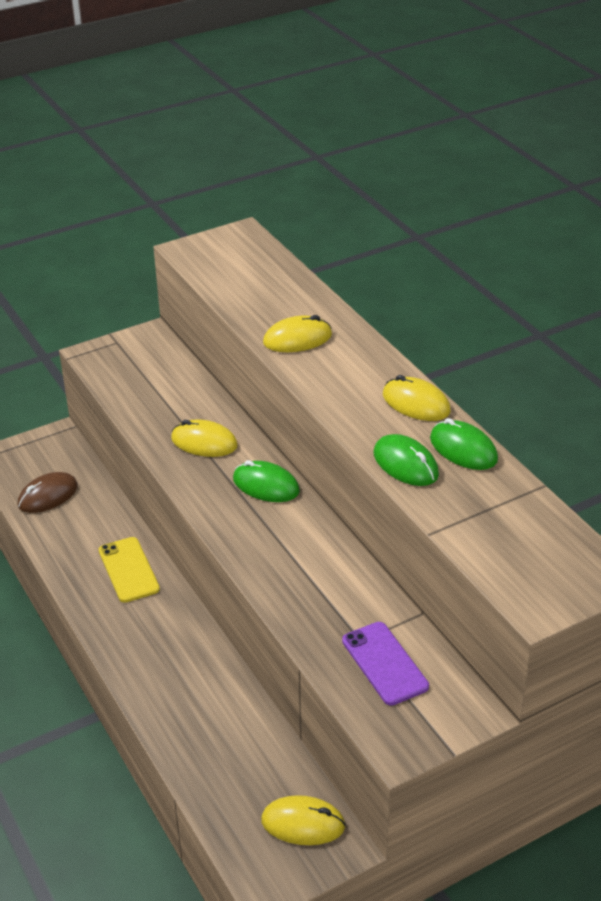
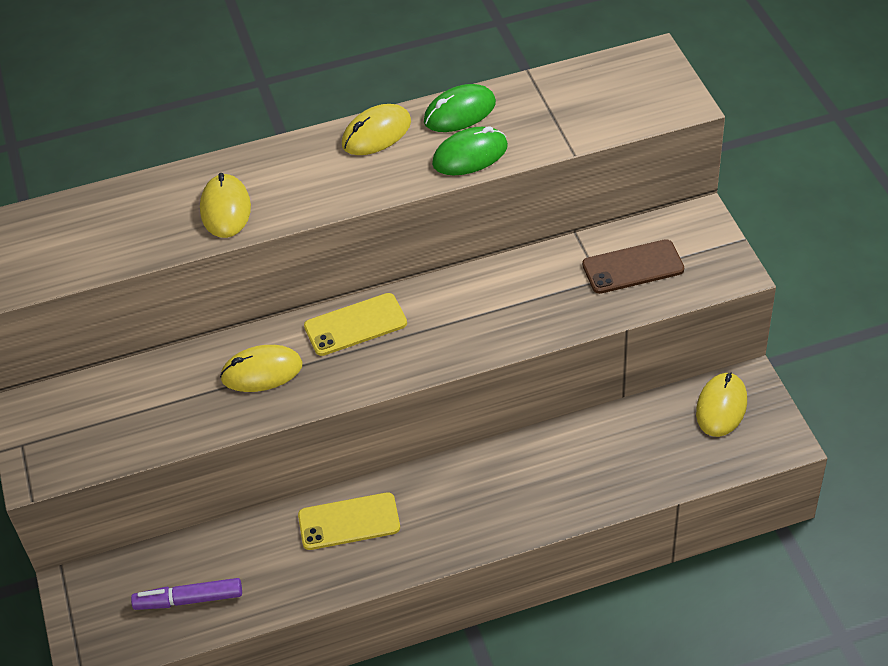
camera: 75 degrees left, 10 degrees up
brown mouse [17,472,78,513] -> purple marker [131,578,242,610]
yellow mouse [171,419,238,457] -> yellow mouse turned 45 degrees clockwise [220,345,302,392]
green mouse [233,460,300,502] -> yellow phone [304,293,407,356]
purple phone [342,622,429,706] -> brown phone [582,239,684,294]

